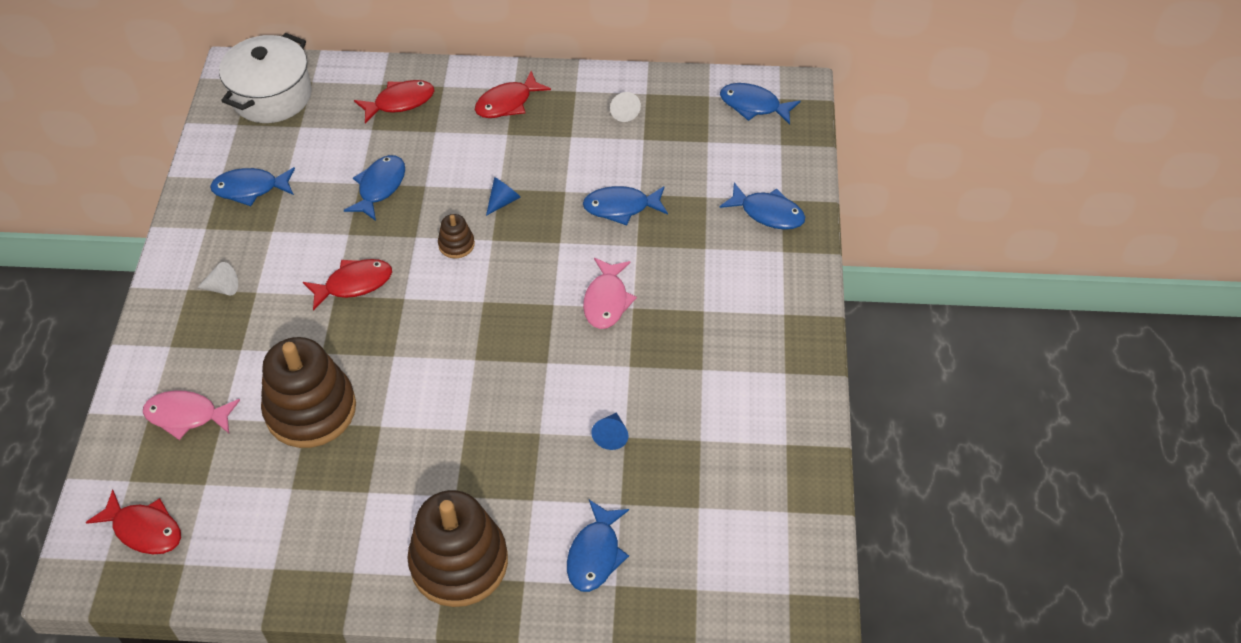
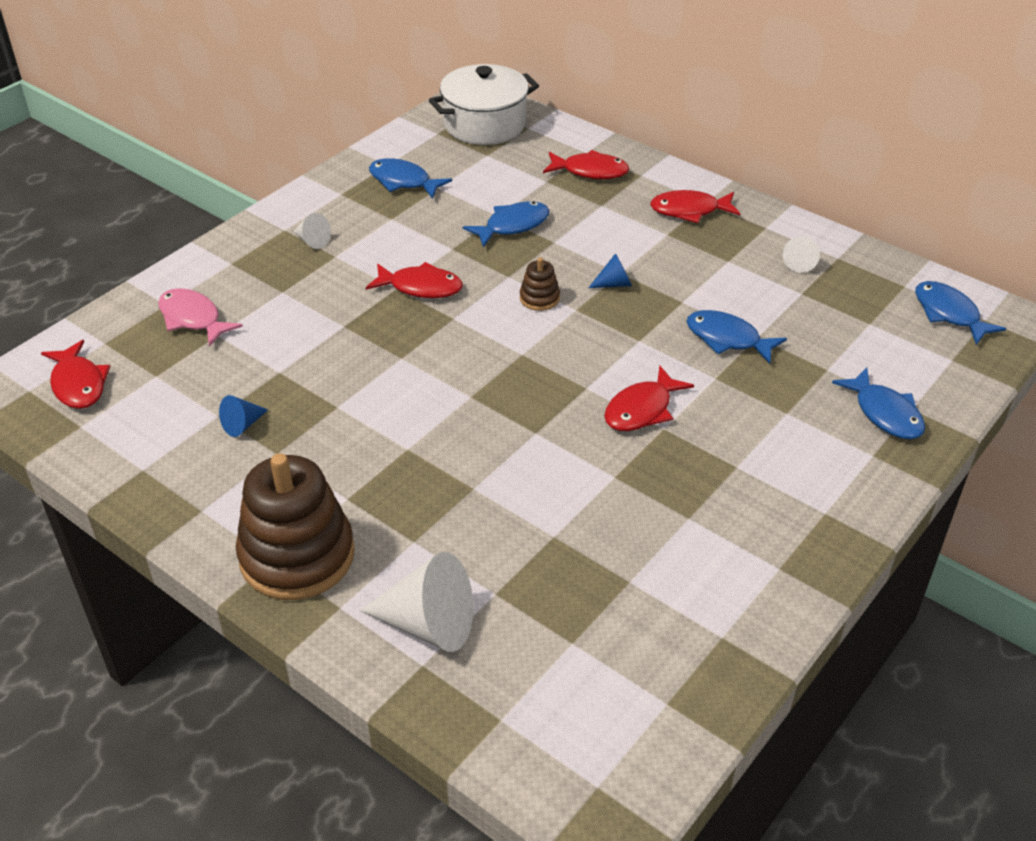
camera: 35 degrees right, 10 degrees down
brown stacking toy [261,337,356,448] -> none
blue fish [567,500,629,592] -> white cone [360,552,473,652]
pink fish [583,258,637,329] -> red fish [604,365,694,431]
blue cone [591,412,629,450] -> blue cone moved to [219,395,268,437]

